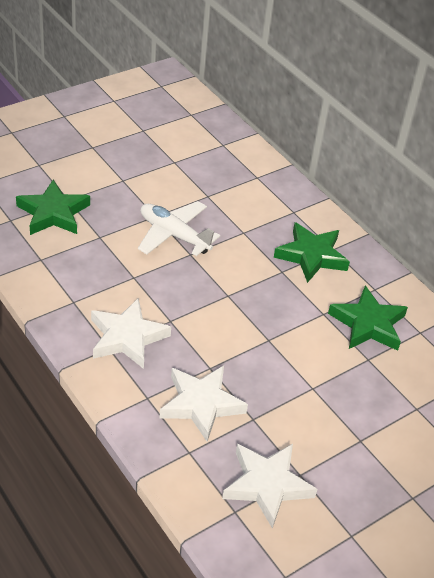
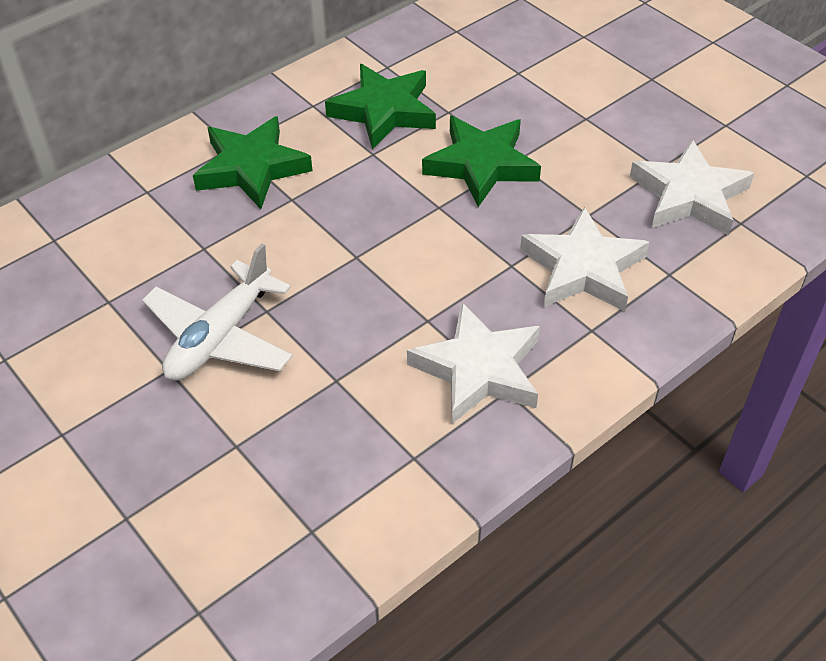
camera: 90 degrees left, 5 degrees up
green star [16,180,90,235] -> green star moved to [422,116,541,207]

